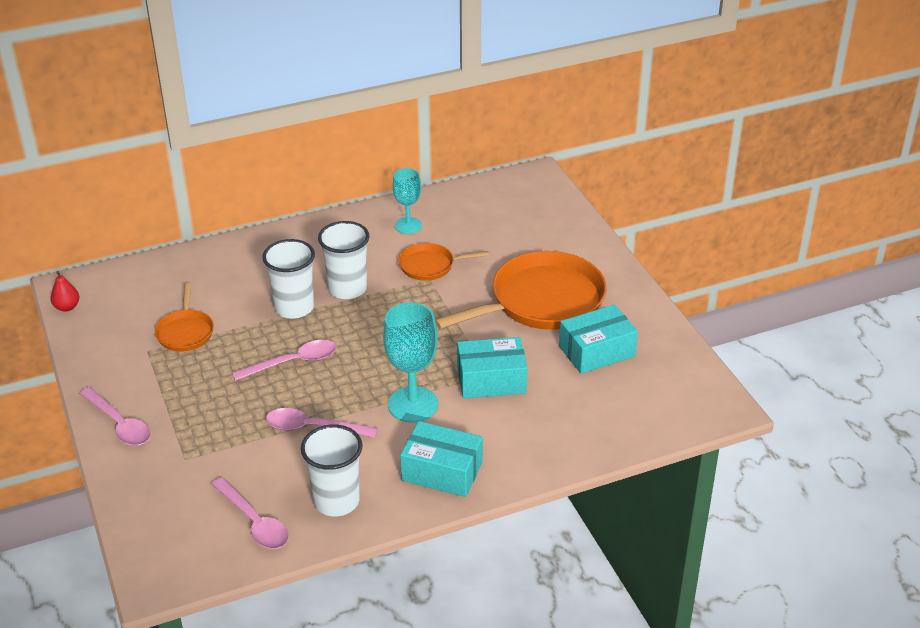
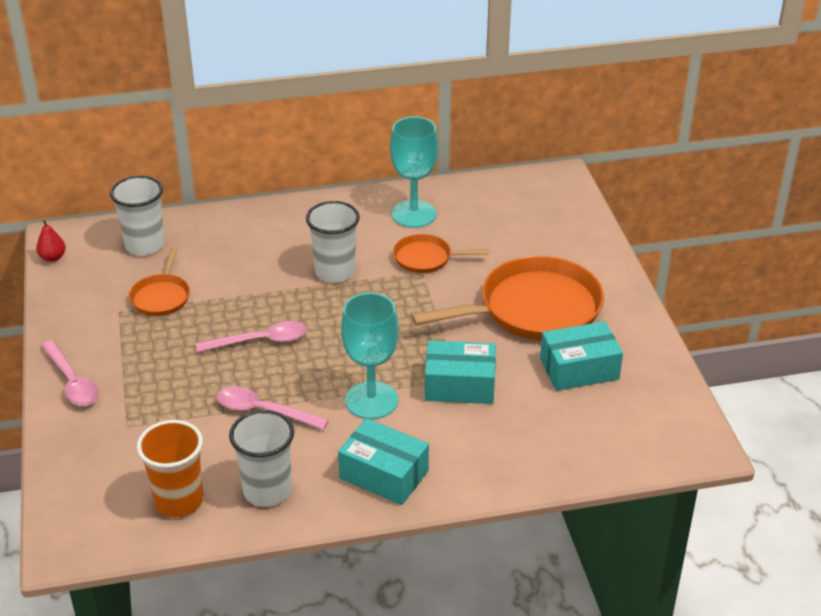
camera: 10 degrees right, 0 degrees up
pink spoon [211,477,289,549] -> orange cup [137,420,203,517]
white cup [262,239,315,319] -> white cup moved to [110,176,165,256]
turquoise goblet [393,168,422,234] -> turquoise goblet [390,116,438,228], size x1.59

